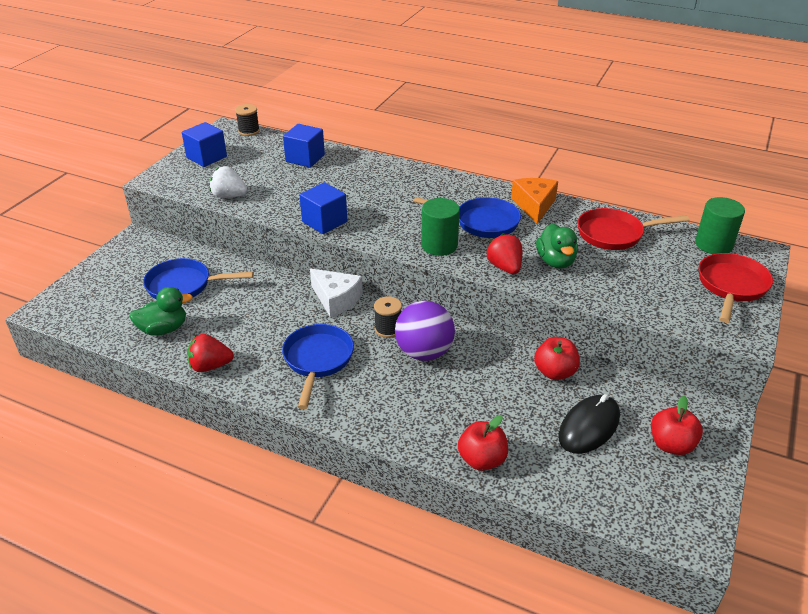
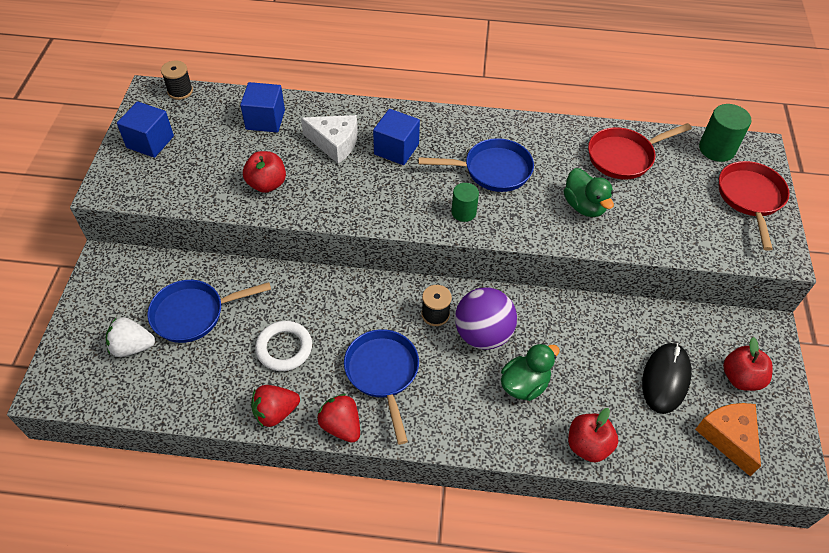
camera: 20 degrees left, 15 degrees up
green duck [129,287,193,336] -> green duck moved to [501,343,560,401]
white strawberry [210,166,248,198] -> white strawberry moved to [106,317,155,357]
blue cube [300,182,347,234] -> blue cube moved to [373,109,420,165]
white cheese [310,269,363,317] -> white cheese moved to [301,115,358,164]
green cylinder [421,198,460,256] -> green cylinder [451,183,479,222], size x0.65
red strawberry [486,233,522,274] -> red strawberry moved to [317,394,360,443]
orange cheese [511,178,558,224] -> orange cheese moved to [695,403,761,477]
red apple [534,337,580,380] -> red apple moved to [243,151,286,193]
none -> white ring [255,321,312,371]

